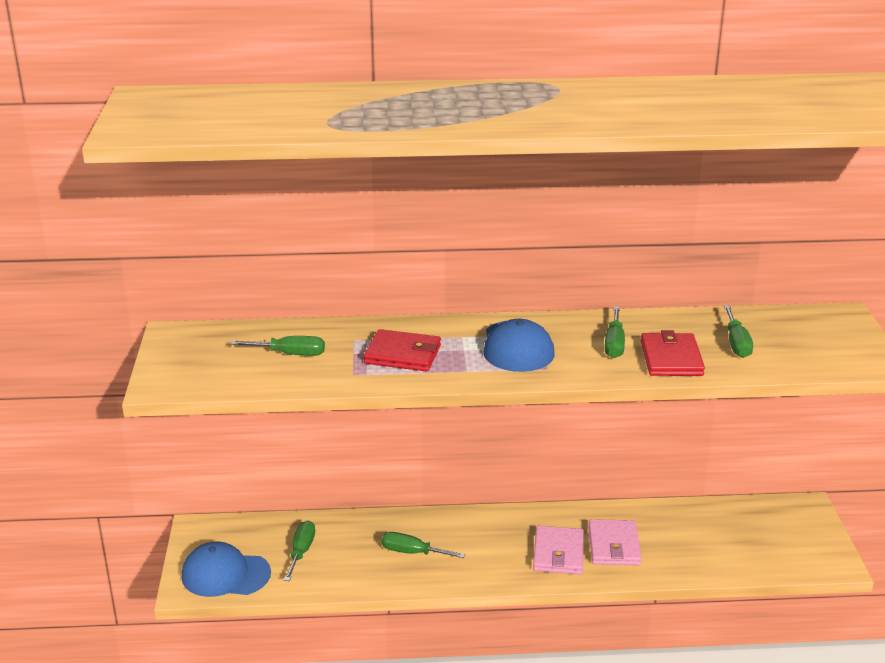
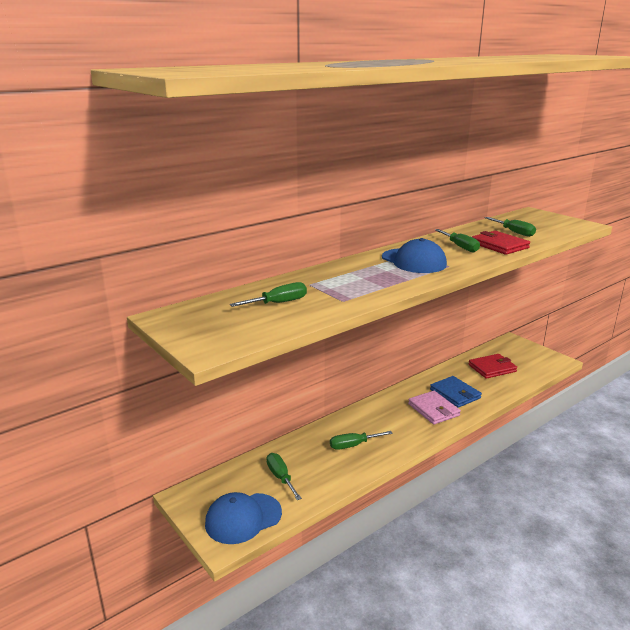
camera: 35 degrees left, 5 degrees down
red wallet [364,329,441,372] -> red wallet moved to [469,354,517,379]
pink wallet [588,519,642,565] -> blue wallet [430,376,482,408]

